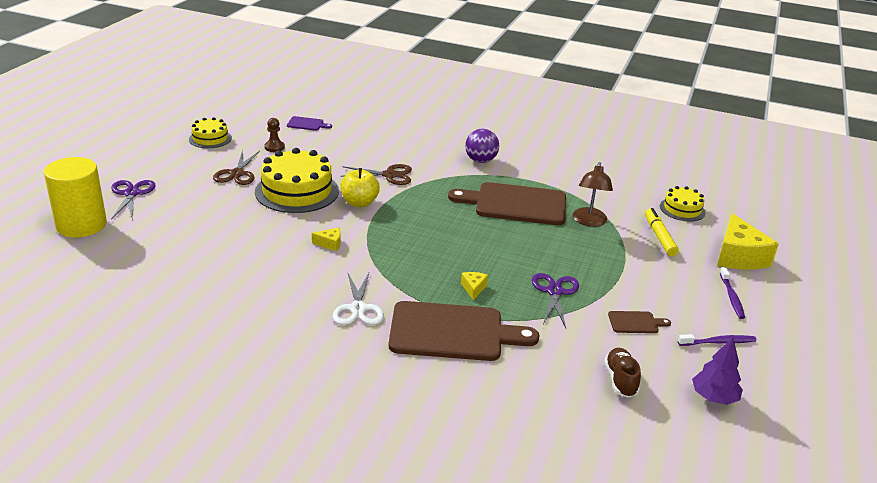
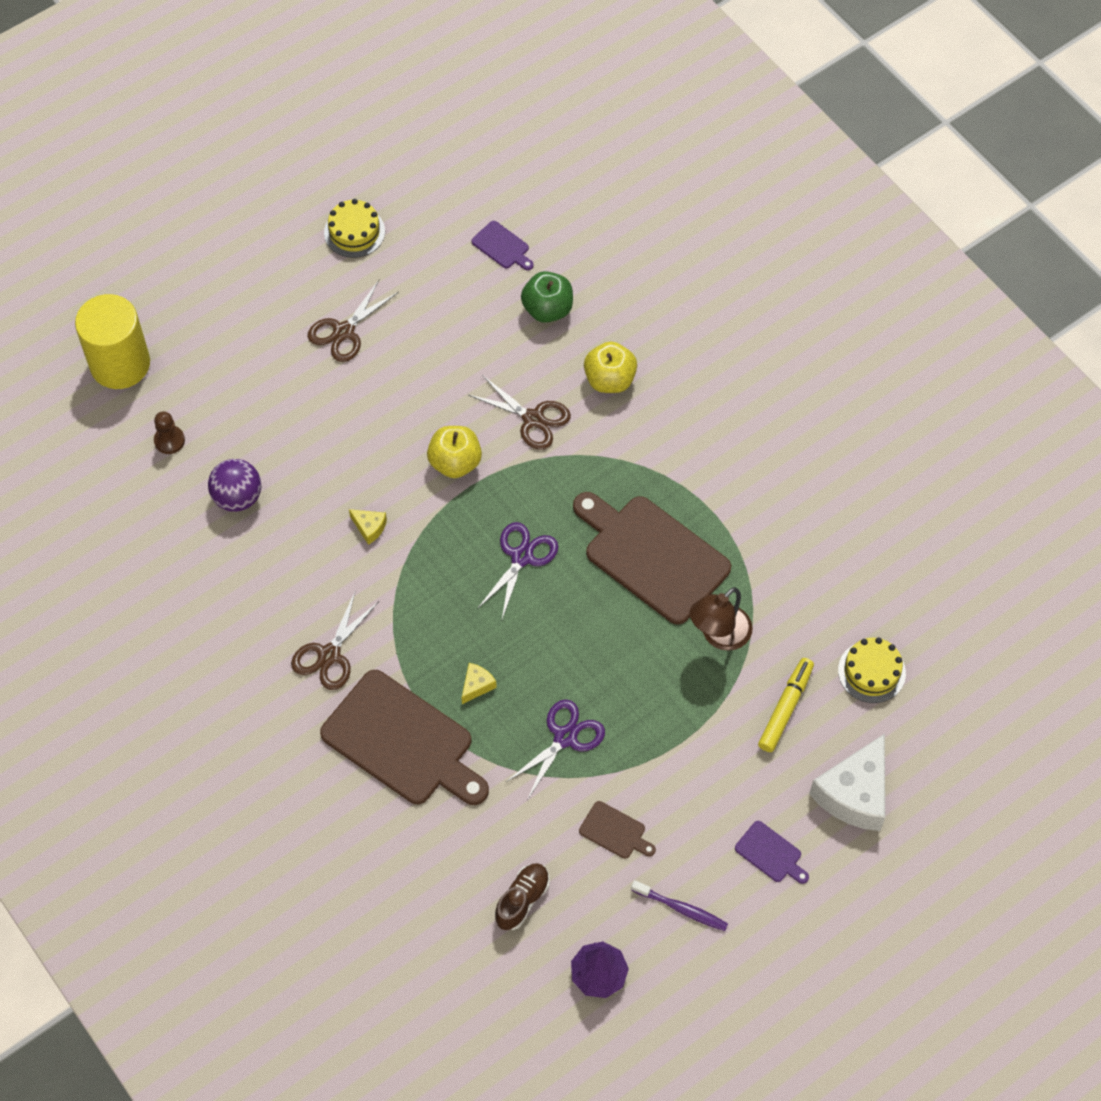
camera: 35 degrees right, 30 degrees up
purple scissors [111,180,156,220] -> purple scissors moved to [477,522,558,619]
yellow cake [255,148,339,213] -> none
brown pawn [264,118,285,152] -> brown pawn moved to [154,411,185,454]
white scissors [333,271,384,325] -> brown scissors [291,590,379,690]
purple ball [465,129,499,163] -> purple ball moved to [208,459,261,512]
yellow cheese [717,213,779,270] -> white cheese [809,734,885,831]
purple toothbrush [720,267,745,319] -> purple cutting board [735,821,809,884]
none -> green apple [521,271,573,323]
none -> yellow apple [584,342,637,393]

